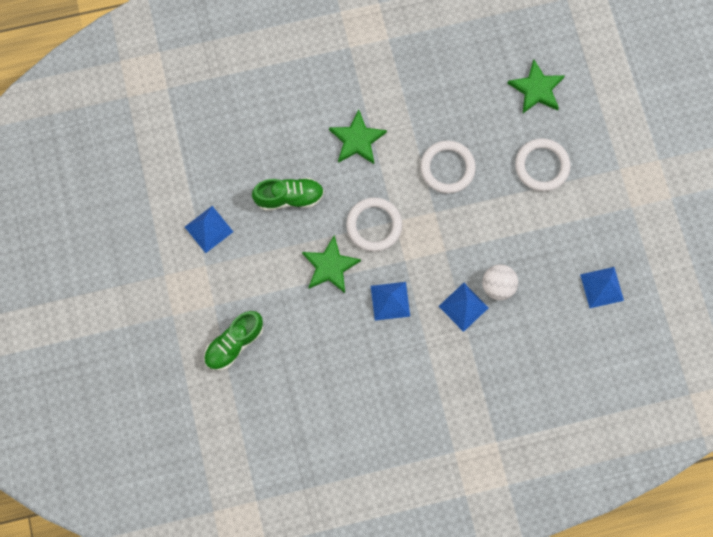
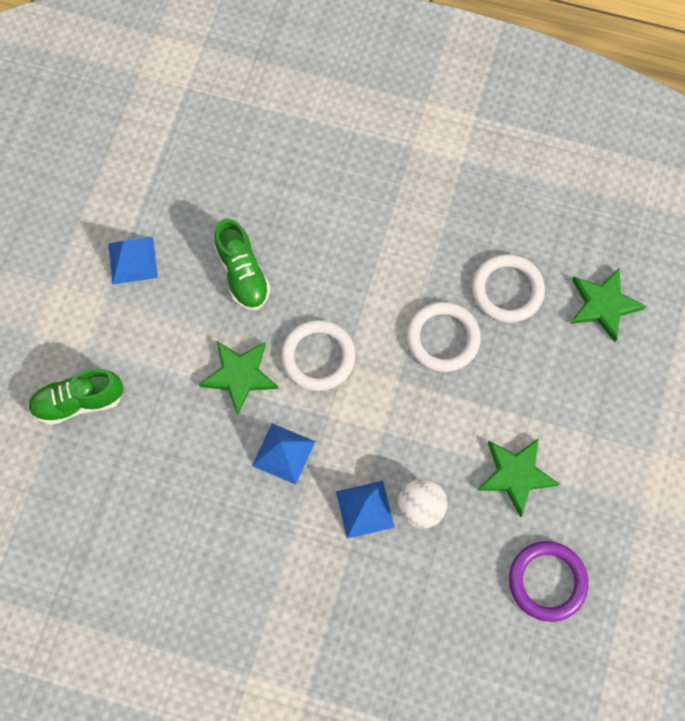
camera: 30 degrees right, 5 degrees down
green shoe [252,178,324,211] -> green shoe turned 45 degrees clockwise [214,218,271,310]
green star [329,110,387,164] -> green star moved to [477,438,559,517]
white ring [515,138,570,191] -> white ring moved to [472,254,545,323]
blue pyramid [580,267,624,308] -> purple ring [509,541,589,622]

